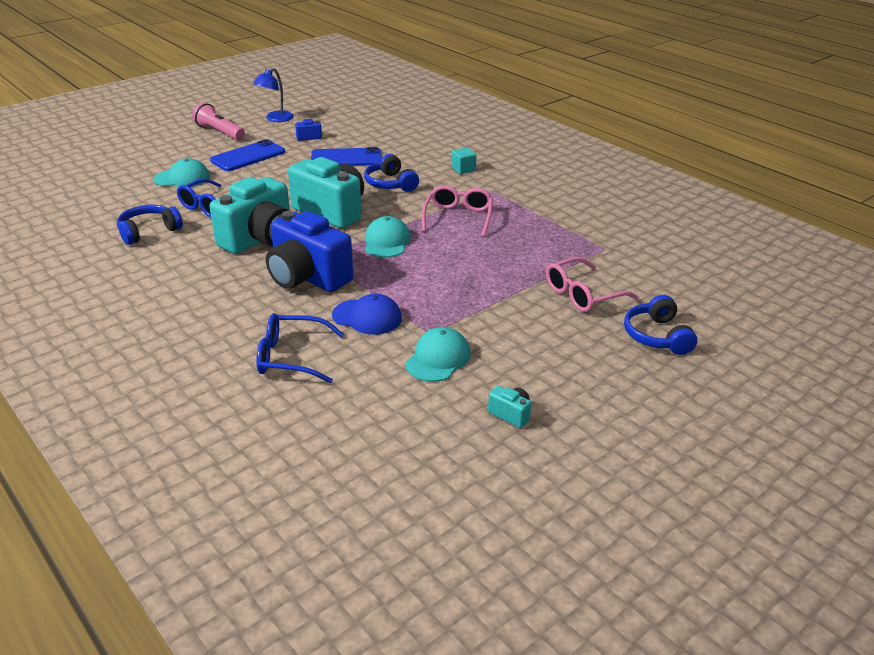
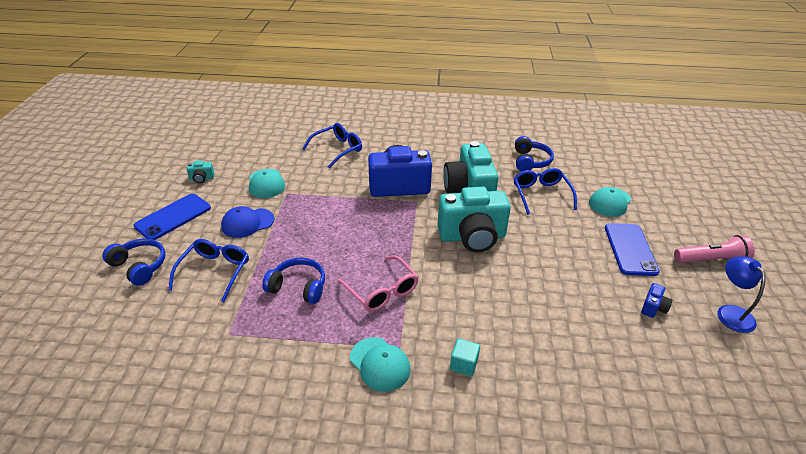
camera: 135 degrees right, 5 degrees up
blue phone [311,147,382,166] -> blue phone moved to [133,194,211,240]
blue cap [332,294,402,335] -> blue cap moved to [221,206,274,238]
blue headphones [364,154,419,192] -> blue headphones moved to [262,258,325,304]
turquoise cap [365,216,411,258] -> turquoise cap moved to [350,337,411,392]
pink glasses [546,257,639,312] -> blue glasses [168,239,249,302]

